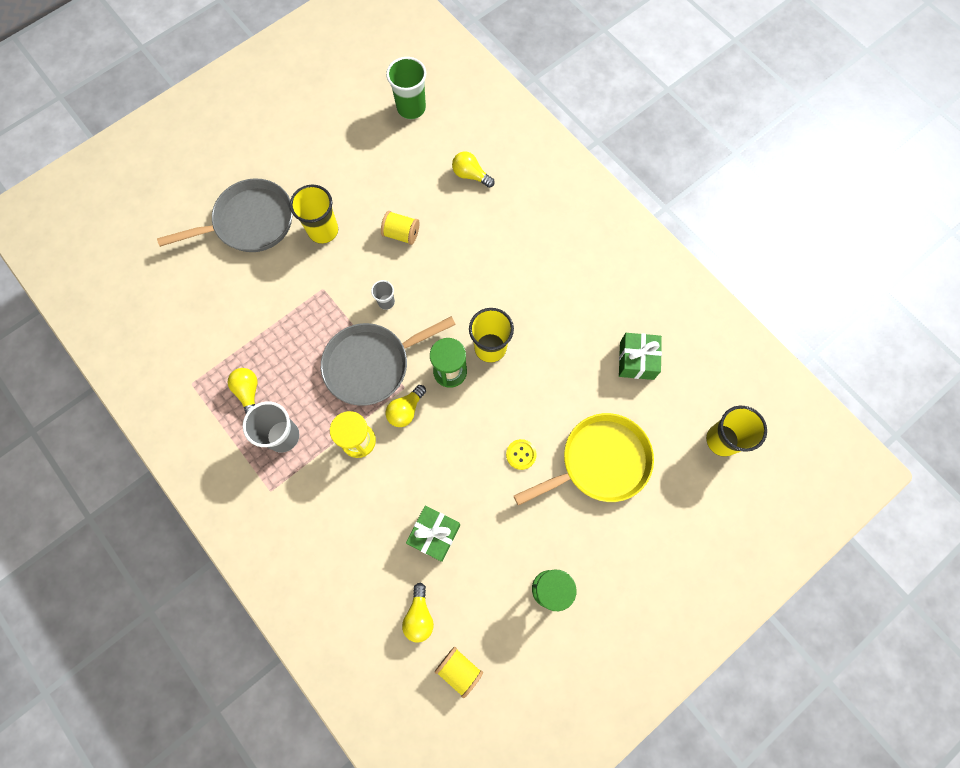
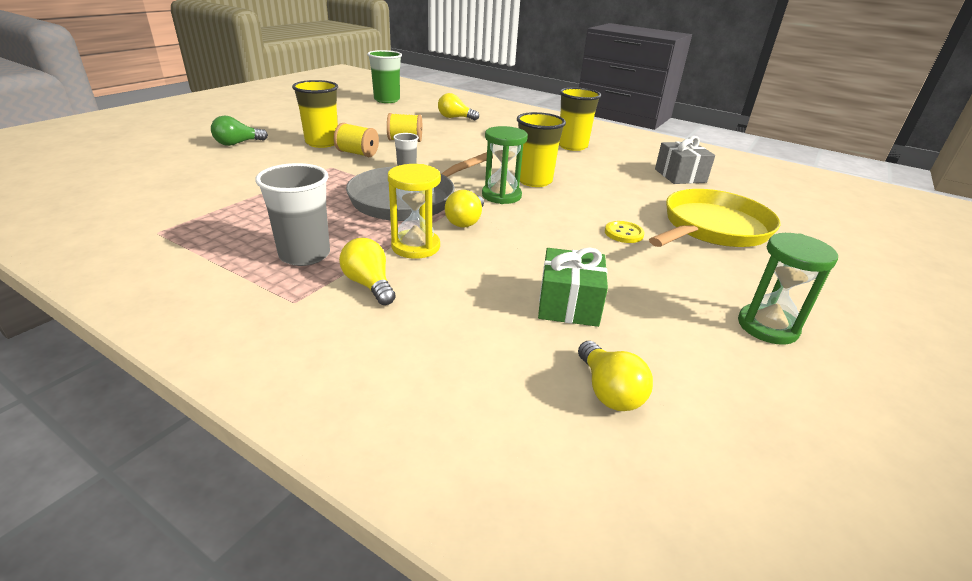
camera: 20 degrees left, 40 degrees down
grey pan [157,178,293,252] -> green light bulb [211,115,268,146]
yellow light bulb [228,368,258,414] -> yellow light bulb moved to [339,238,396,305]
yellow spool [435,647,483,698] -> yellow spool moved to [334,123,379,157]
green gift [619,333,662,380] -> grey gift [655,136,715,184]
yellow cup [706,406,767,457] -> yellow cup moved to [559,87,601,151]

